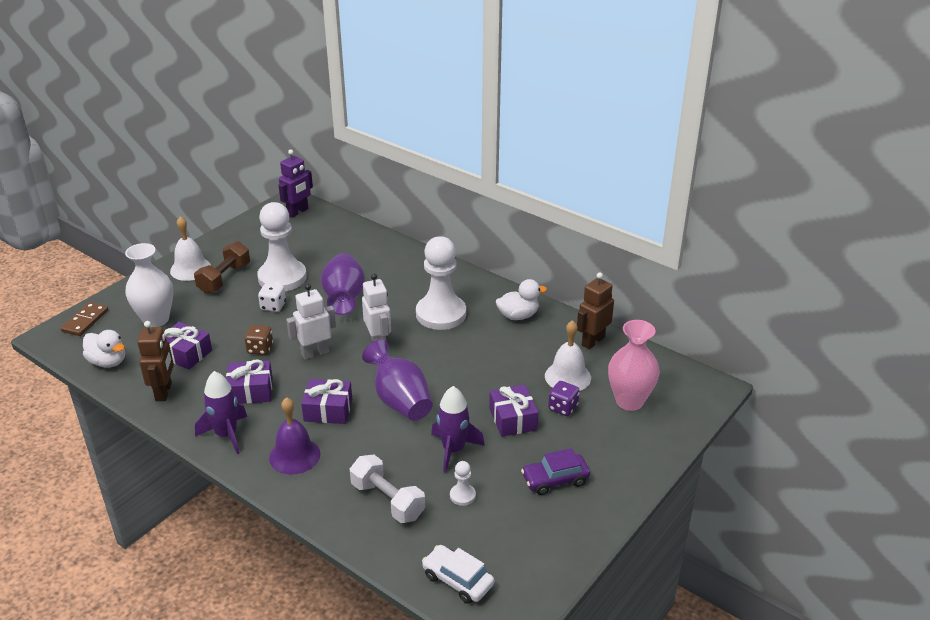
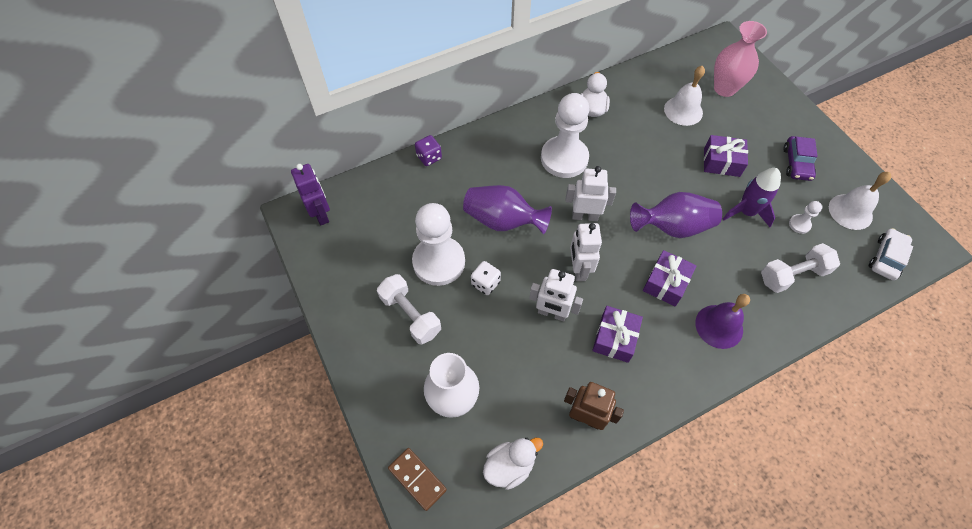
camera: 65 degrees left, 25 degrees up
purple gift [164,322,212,370] -> none
white bell [170,216,211,281] -> white bell moved to [829,172,891,230]
brown dumbbell [194,241,250,294] -> white dumbbell [377,274,441,345]
purple rocket [195,371,247,454] -> none
brown dice [244,325,273,355] -> white robot [529,269,583,321]
white car [422,545,494,604] -> white car turned 150 degrees clockwise [869,228,913,280]
purple dice [548,381,580,416] -> purple dice moved to [415,135,442,166]
brown robot [577,272,614,349] -> none

